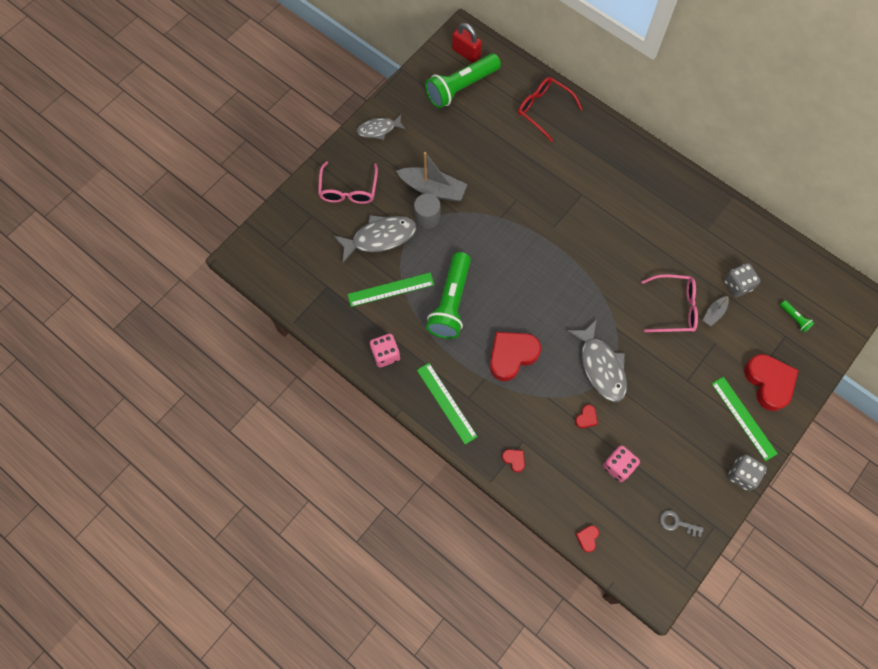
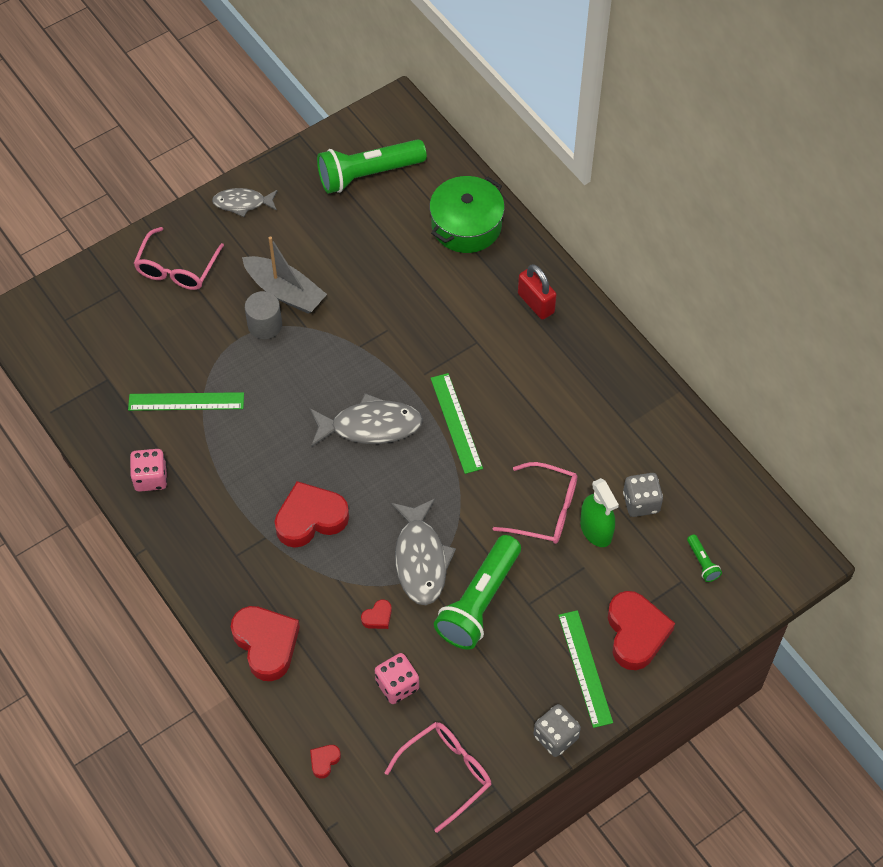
camera: 15 degrees right, 10 degrees down
grey fish [333,215,416,263] -> grey fish moved to [310,393,423,447]
green ruler [417,363,478,444] -> green ruler moved to [431,373,483,474]
green flashlight [426,252,471,339] -> green flashlight moved to [434,535,521,650]
red padlock [452,23,482,63] -> red padlock moved to [518,264,557,320]
red heart [502,449,525,473] -> red heart [231,606,300,681], size x2.28
red glasses [518,77,582,142] -> green pot [430,176,505,253]
grey key [659,510,704,537] -> pink glasses [385,722,491,833]
grey boat [703,296,729,326] -> green spray bottle [580,478,619,547]

